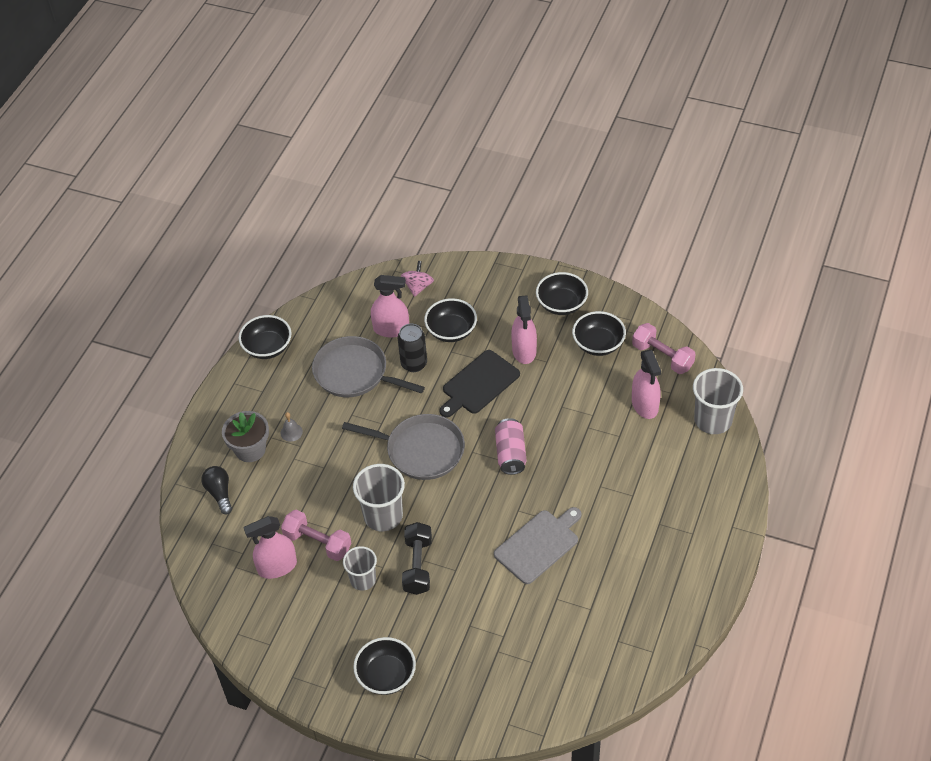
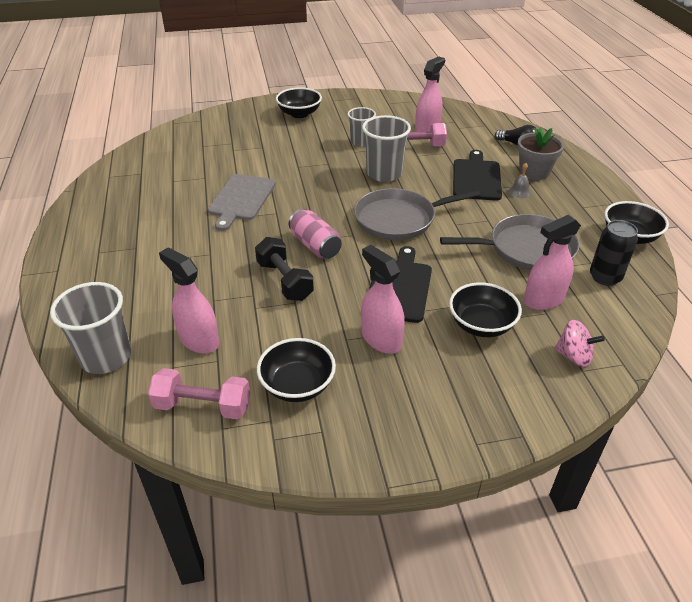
camera: 145 degrees right, 10 degrees down
black can [398,324,427,372] -> black can moved to [590,220,638,286]
pink spinning top [401,261,434,297] -> pink spinning top turned 45 degrees counterclockwise [554,320,605,368]
black dumbbell [402,522,432,595] -> black dumbbell moved to [255,237,314,301]
black bowl [536,272,588,315] -> none
none -> black cutting board [453,150,502,201]

